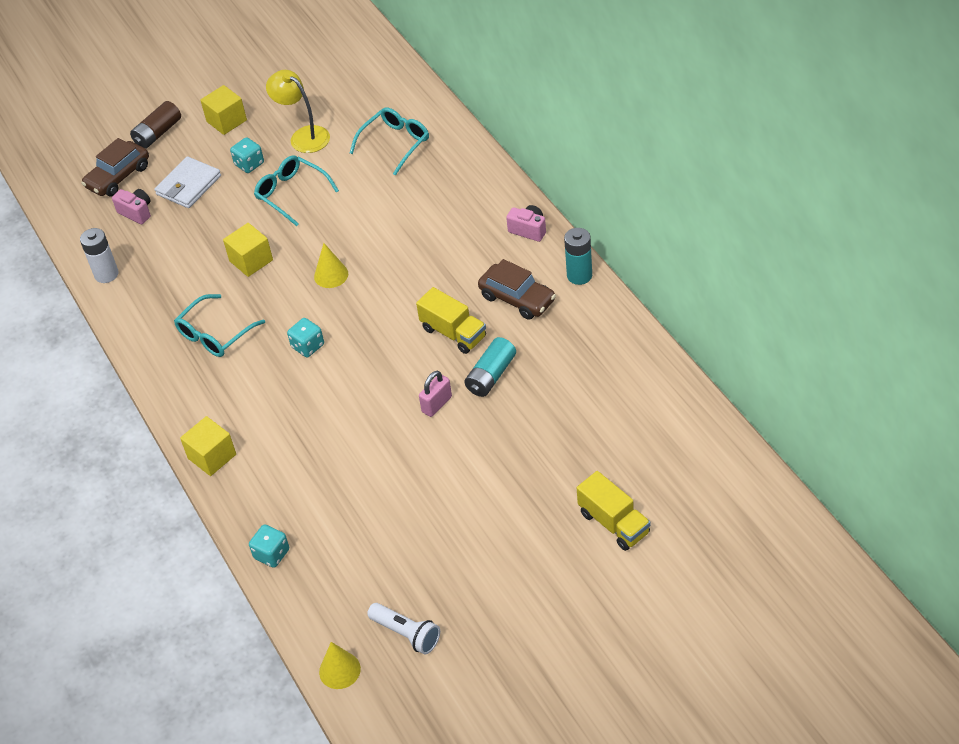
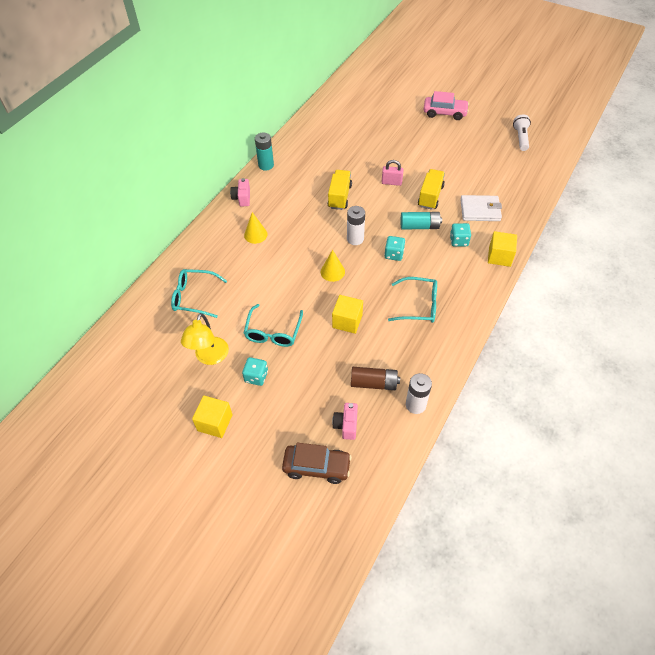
camera: 125 degrees left, 5 degrees up
brown battery [130,101,181,149] -> brown battery moved to [351,367,400,390]
white wallet [155,156,221,208] -> white wallet moved to [460,195,502,221]
turquoise dice [249,524,289,568] -> turquoise dice moved to [450,223,471,247]
yellow cone [319,642,361,689] -> yellow cone moved to [244,212,268,244]
turquoise battery [464,337,516,397] -> turquoise battery moved to [401,212,442,229]
brown car [478,259,556,320] -> none
yellow truck [577,471,651,551] -> yellow truck moved to [418,169,445,210]
none -> white battery [347,206,365,245]
none -> pink car [424,91,469,120]

